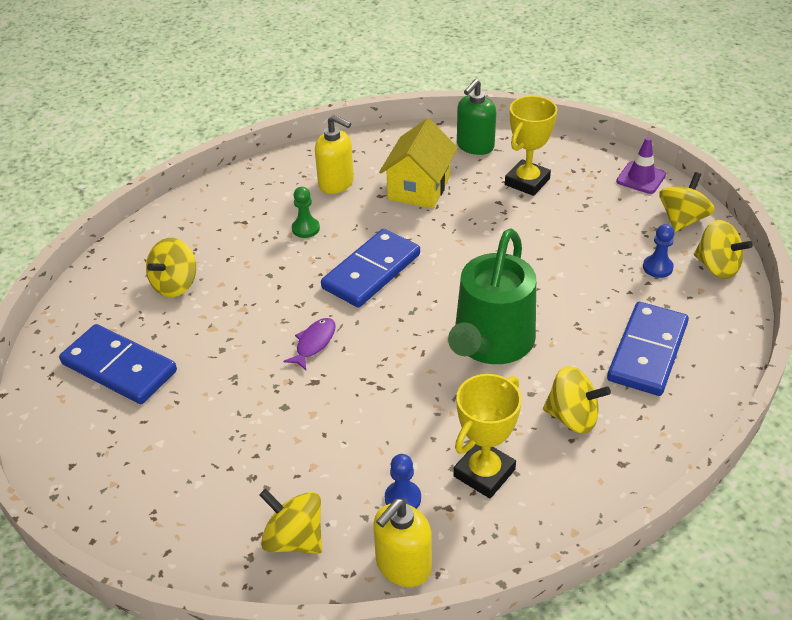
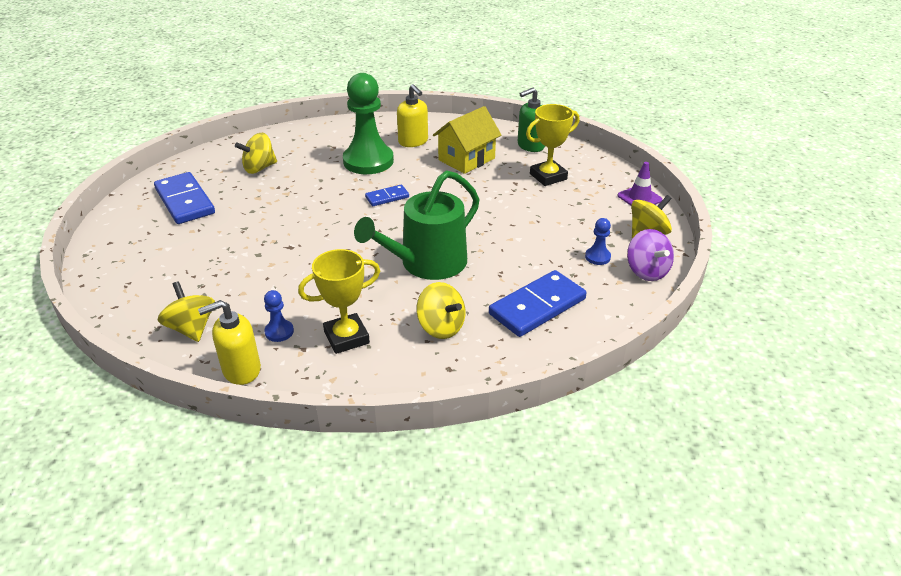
camera: 25 degrees right, 5 degrees down
purple fish [283,318,336,370] -> none
green pawn [292,187,320,238] -> green pawn [343,73,394,174], size x2.39
blue domino [321,229,420,308] -> blue domino [365,185,409,206], size x0.52
yellow spinning top [694,220,753,279] -> purple spinning top [627,229,674,281]

